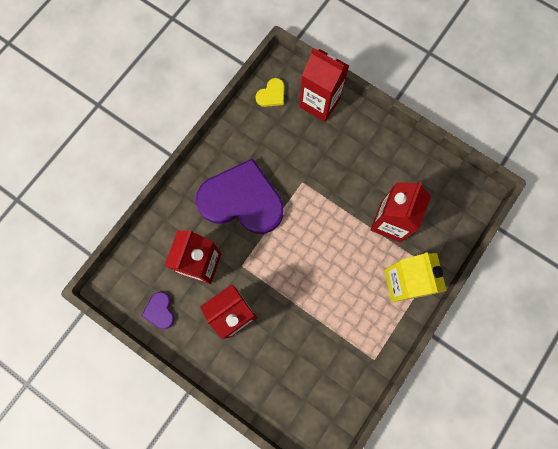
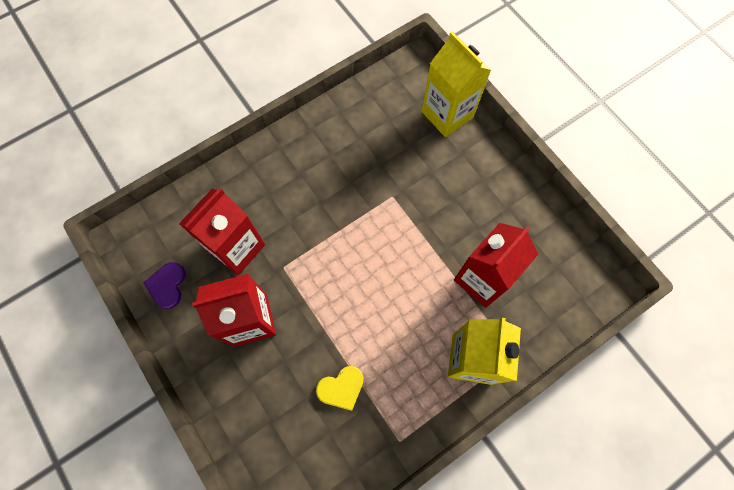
camera: 20 degrees right, 5 degrees down
purple heart [196,158,284,234] -> none
yellow heart [255,78,285,107] -> yellow heart moved to [316,366,364,411]
red carton [299,48,349,122] -> yellow carton [422,31,491,137]

